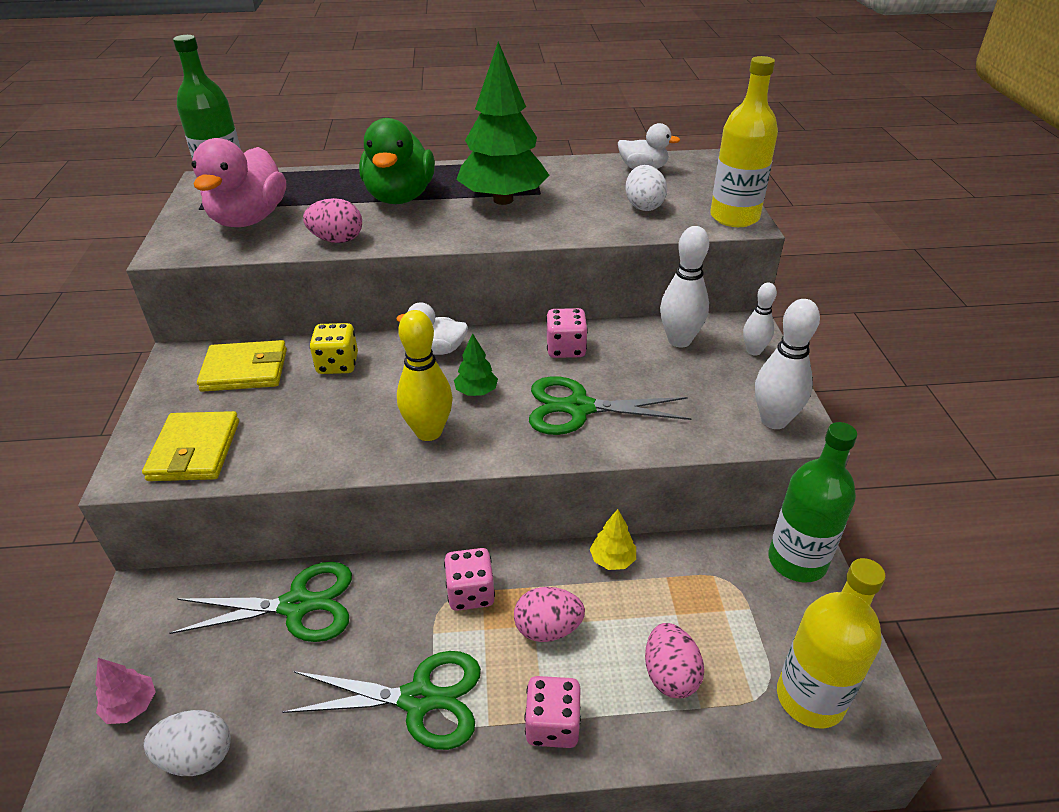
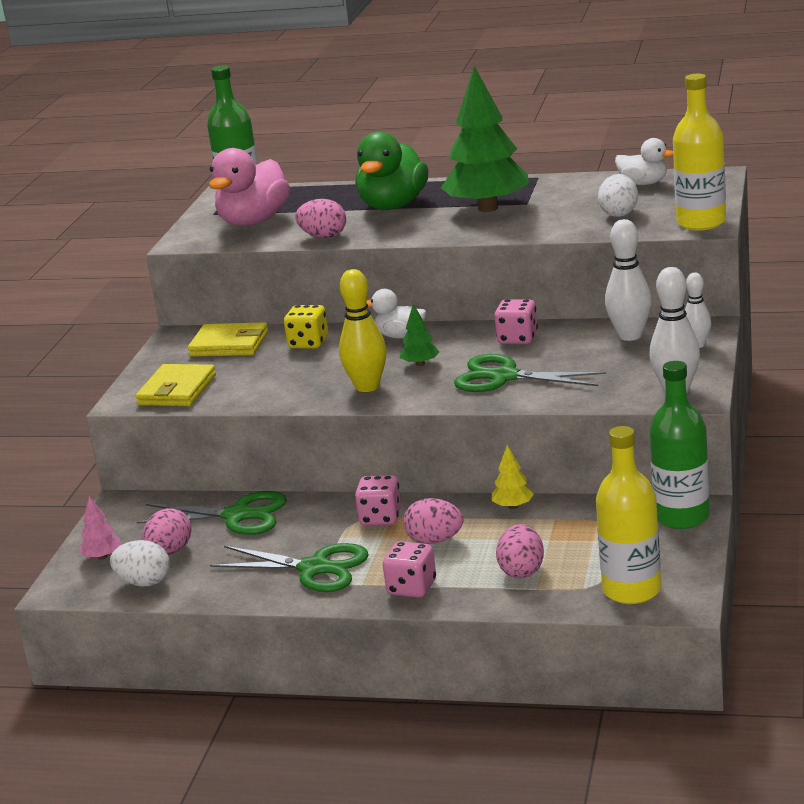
camera: 20 degrees right, 15 degrees down
none -> pink egg [142,508,192,555]

